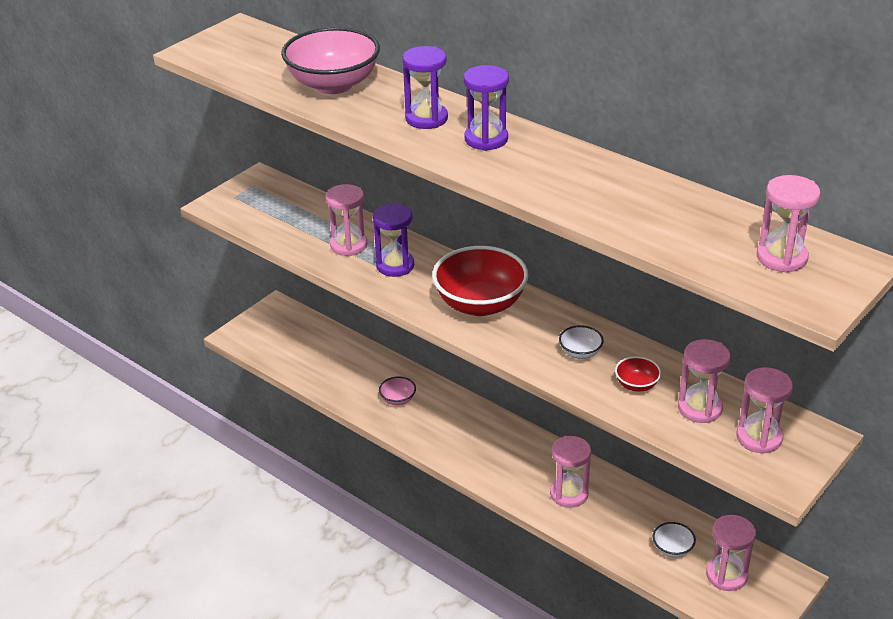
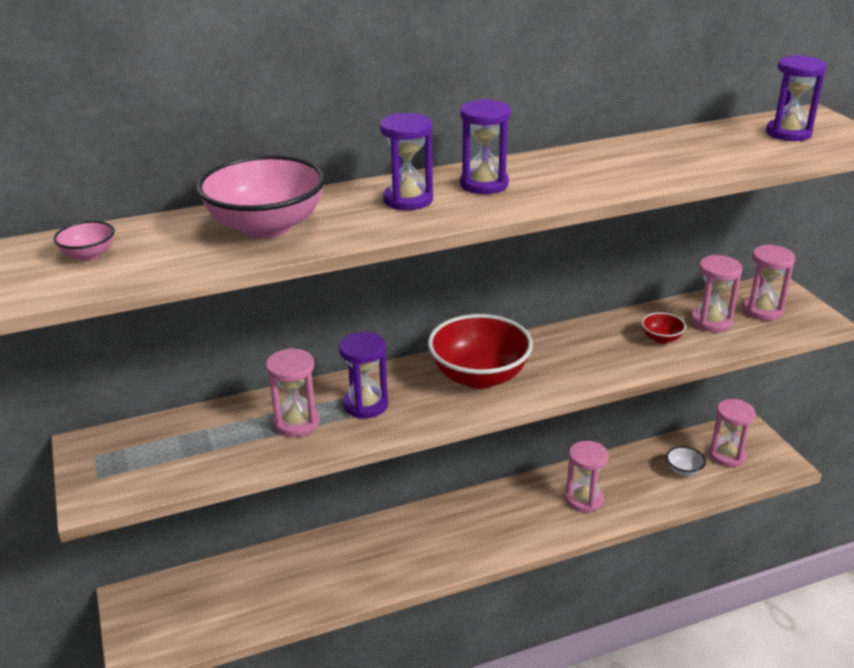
camera: 60 degrees left, 5 degrees down
pink bowl [379,376,416,405] -> pink bowl moved to [53,221,115,261]
white bowl [559,325,604,359] -> none
pink hourglass [757,175,820,273] -> purple hourglass [766,55,827,141]

